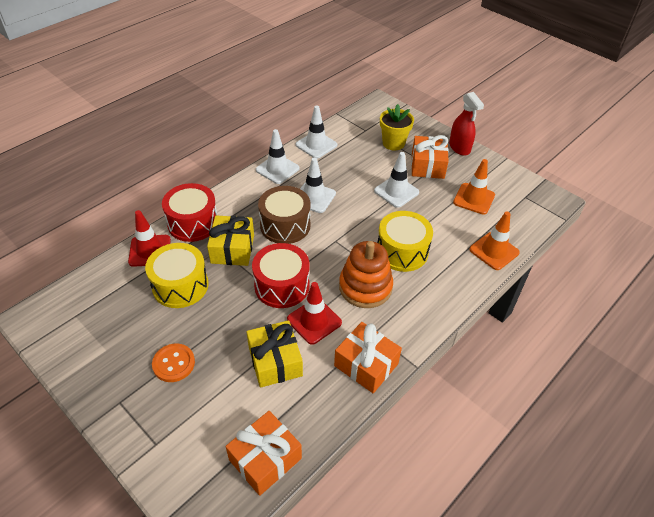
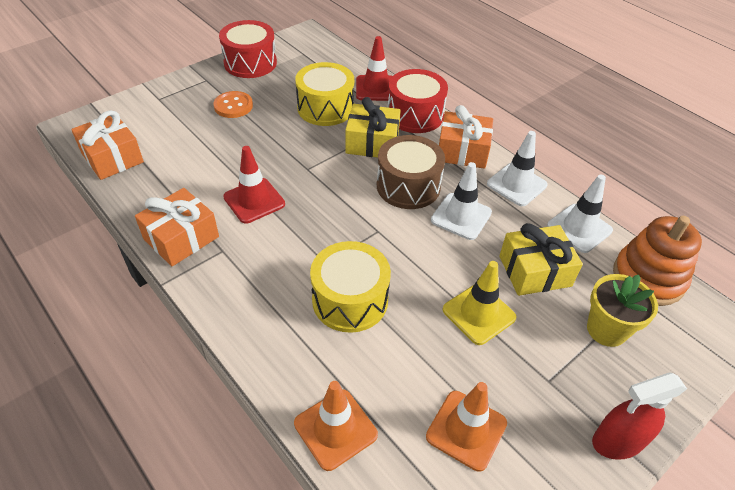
camera: 95 degrees right, 0 degrees up
yellow gift [247,320,303,388] -> yellow gift moved to [499,223,583,296]
red drum [252,243,310,308] -> red drum moved to [219,20,277,78]
orange stacking toy [339,241,393,308] -> orange stacking toy moved to [613,216,702,306]
white traffic cone [374,152,419,208] -> yellow traffic cone [443,261,516,345]
orange gift [411,135,449,179] -> orange gift moved to [439,105,493,169]

